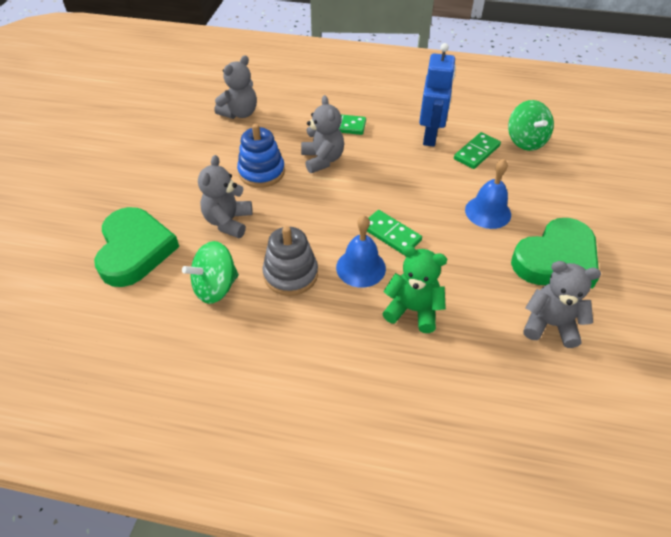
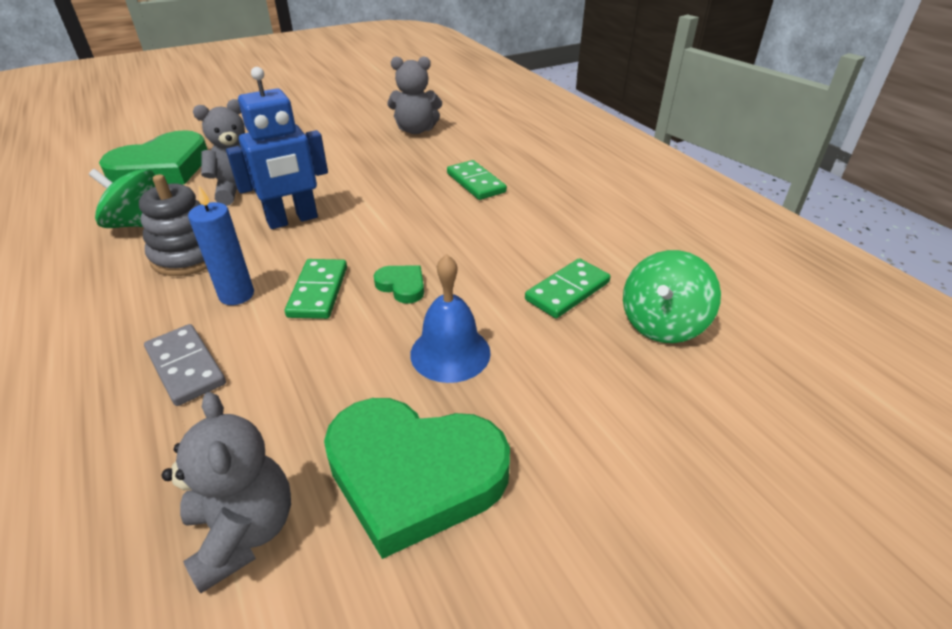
camera: 50 degrees right, 10 degrees down
blue stacking toy [237,124,285,188] -> none
grey teddy bear [301,95,344,173] -> none
blue bell [336,215,386,288] -> blue candle [188,186,254,305]
green teddy bear [382,245,447,333] -> grey domino [144,324,226,406]
blue robot [419,43,456,147] -> blue robot moved to [226,67,328,229]
green domino [454,132,501,169] -> green domino turned 45 degrees counterclockwise [525,258,610,318]
none -> green heart [374,265,424,304]

